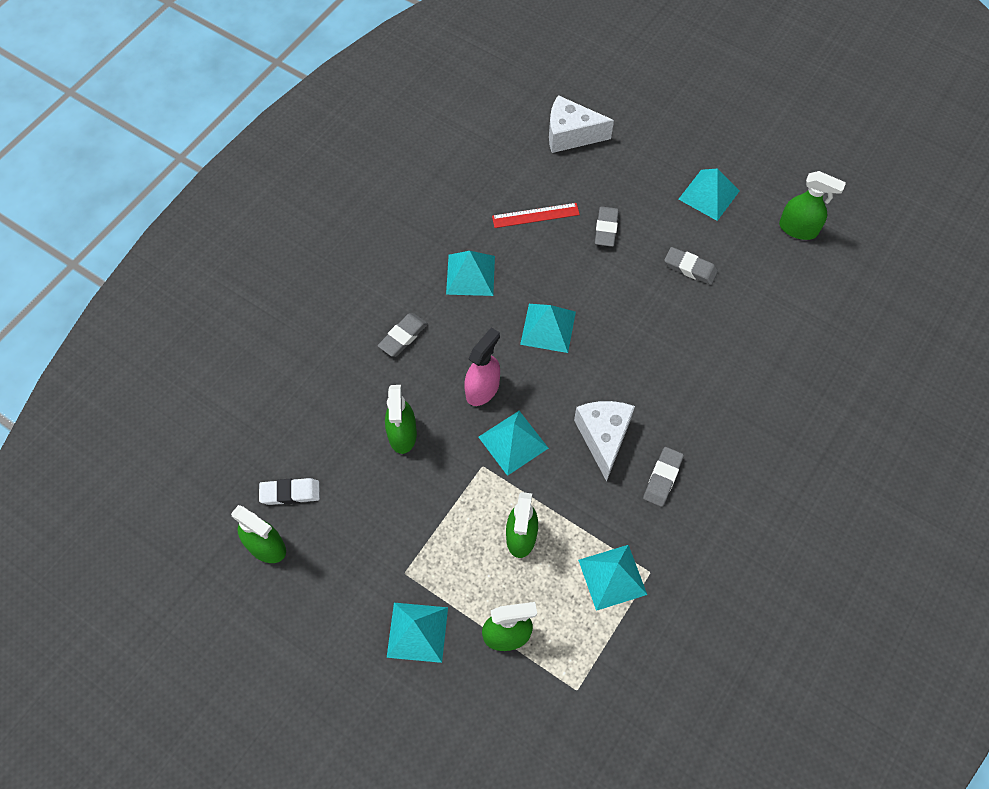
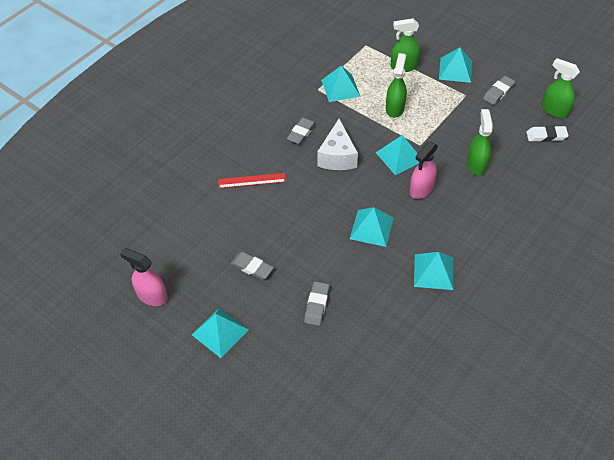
camera: 175 degrees left, 10 degrees down
grey eraser [378,313,428,357] -> grey eraser moved to [483,76,515,105]
red ruler [492,203,580,228] -> red ruler moved to [218,173,286,188]
white cheese [549,95,614,153] -> none
green spray bottle [779,171,846,240] -> pink spray bottle [120,248,168,306]

